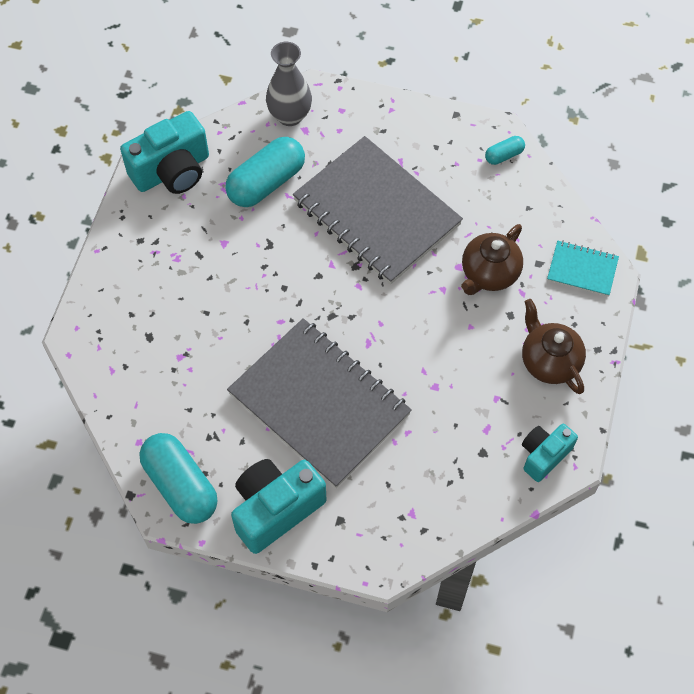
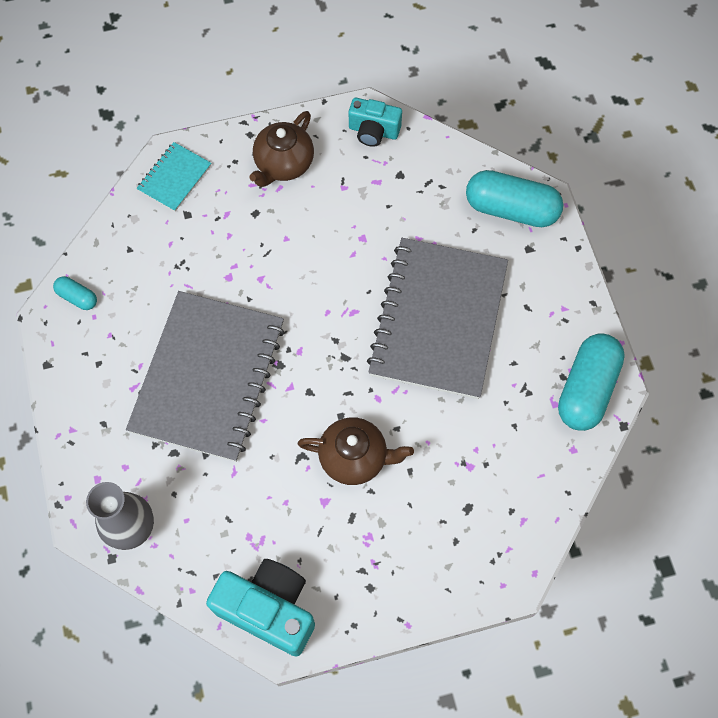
camera: 120 degrees left, 5 degrees up
turquoise capsule [225,137,305,207] -> turquoise capsule moved to [466,170,563,227]
turquoise camera [231,459,326,554] -> none
brown teapot [461,224,523,295] -> brown teapot moved to [298,417,414,485]
turquoise notebook [547,241,619,297] -> turquoise notebook turned 45 degrees clockwise [136,142,211,212]

